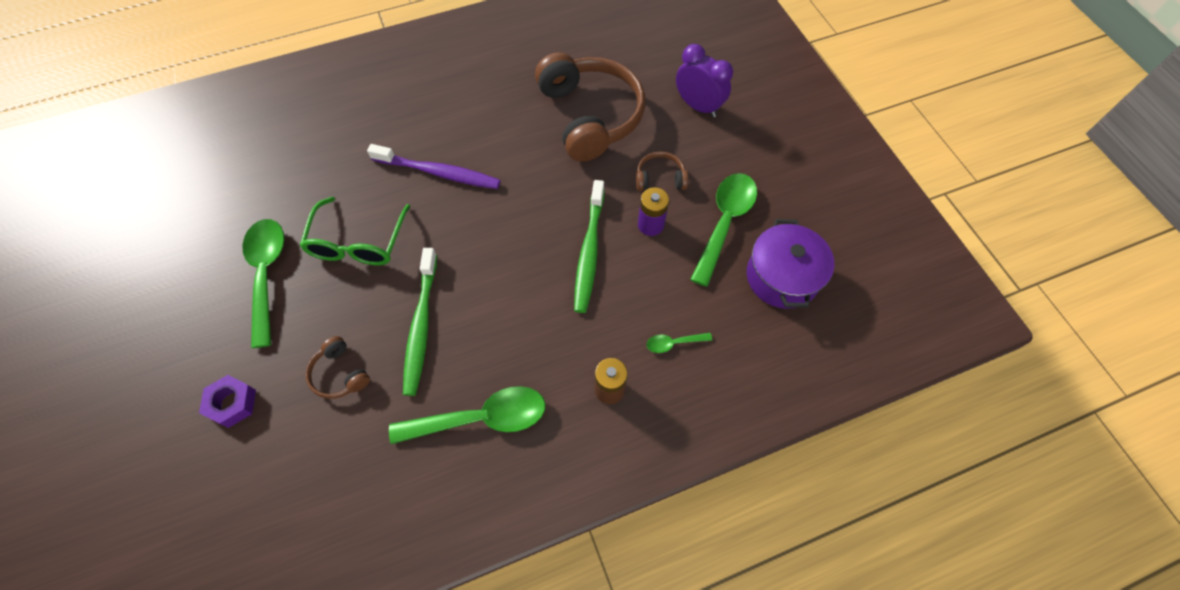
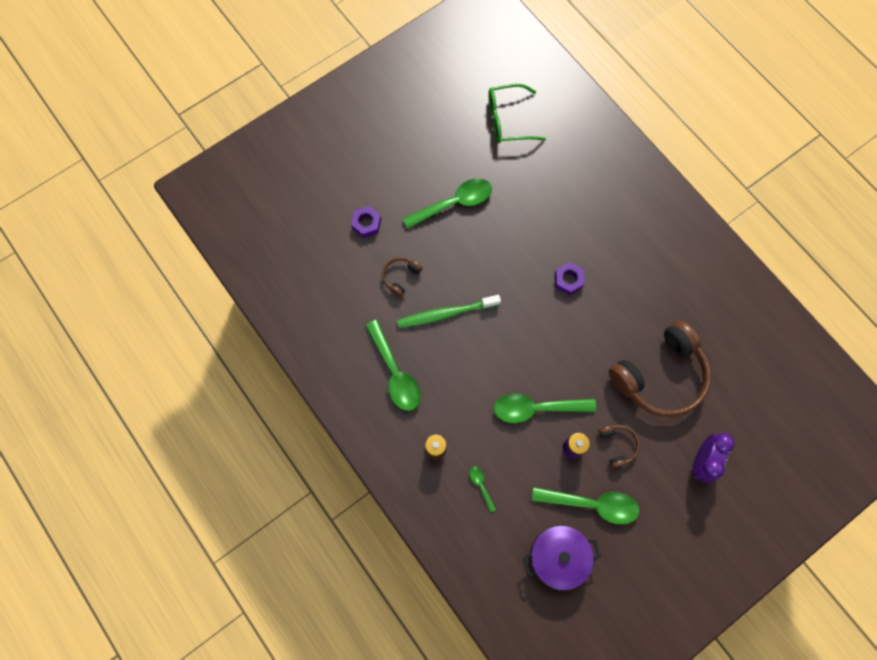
camera: 75 degrees right, 10 degrees up
green glasses [300,197,410,266] -> green glasses moved to [489,84,546,143]
purple toothbrush [367,144,501,189] -> purple nut [555,262,584,295]
green toothbrush [574,180,604,313] -> green spoon [494,393,596,423]

